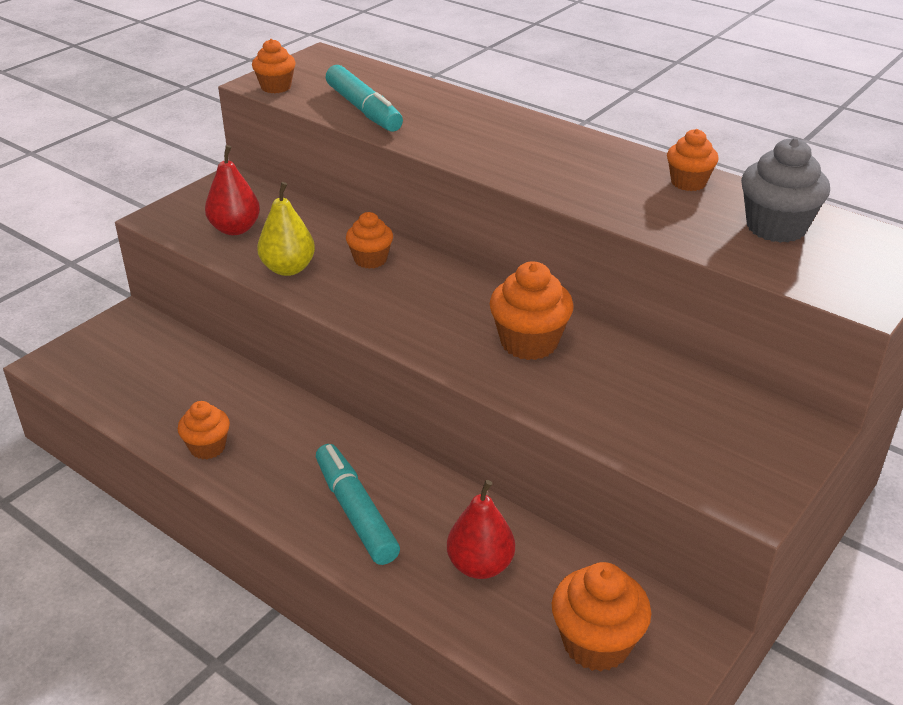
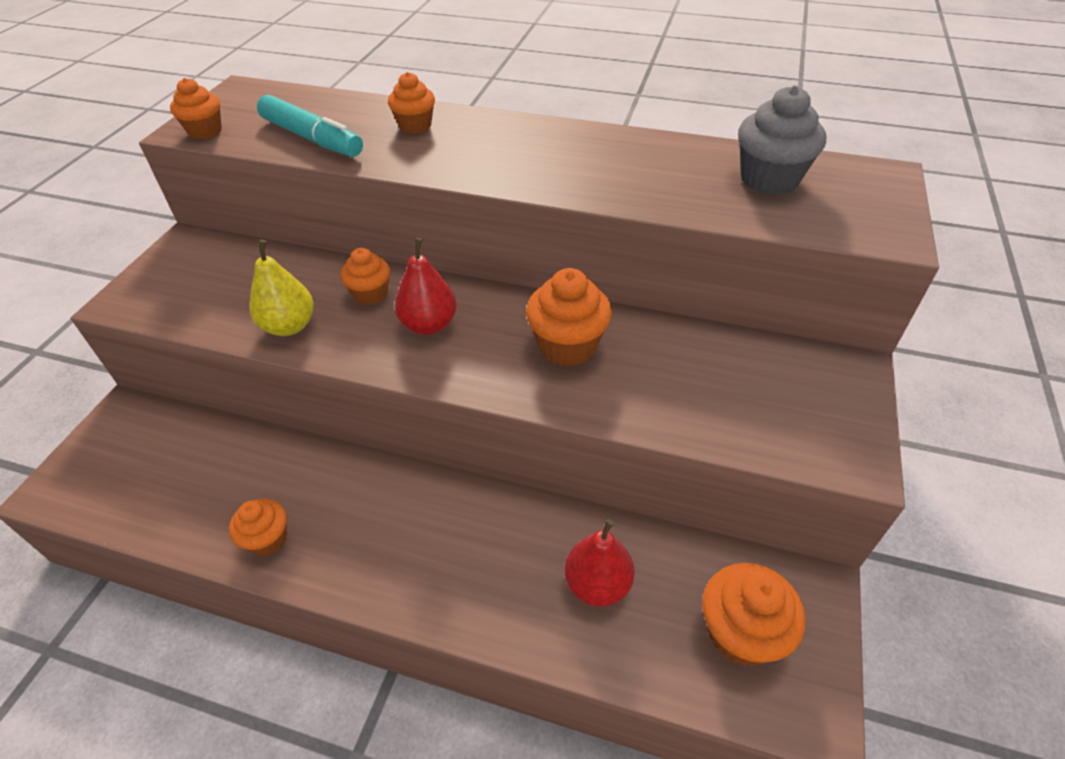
camera: 20 degrees left, 10 degrees up
red pear [205,145,260,235] -> red pear moved to [395,238,457,335]
turquoise marker [316,444,400,565] -> none
orange cupcake [667,129,719,191] -> orange cupcake moved to [388,72,435,134]

